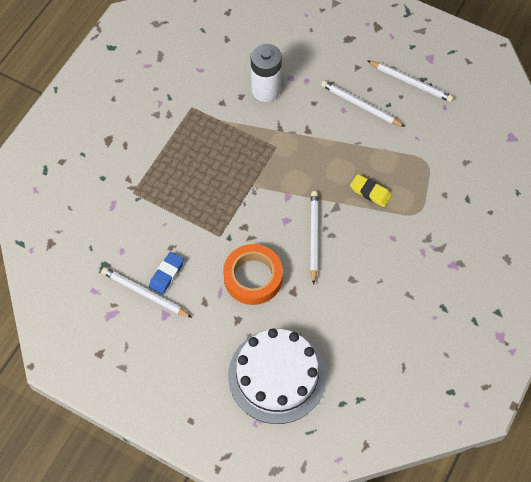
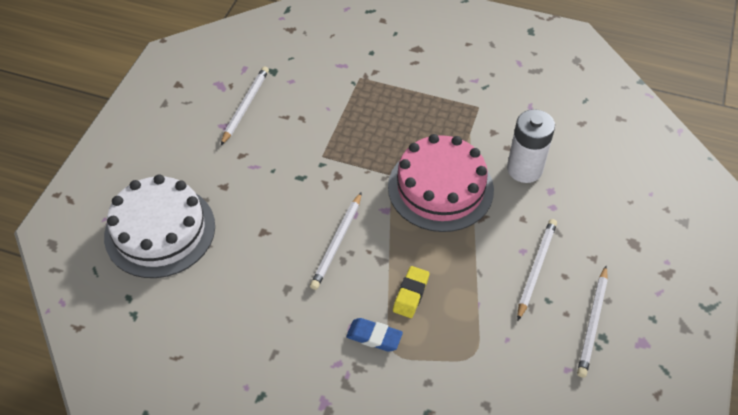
camera: 80 degrees right, 10 degrees down
blue eraser [149,252,184,295] -> blue eraser moved to [346,318,403,352]
orange tape [223,244,283,305] -> none
white pencil [310,191,318,285] -> white pencil turned 120 degrees clockwise [310,192,362,290]
none -> pink cake [388,134,494,232]

